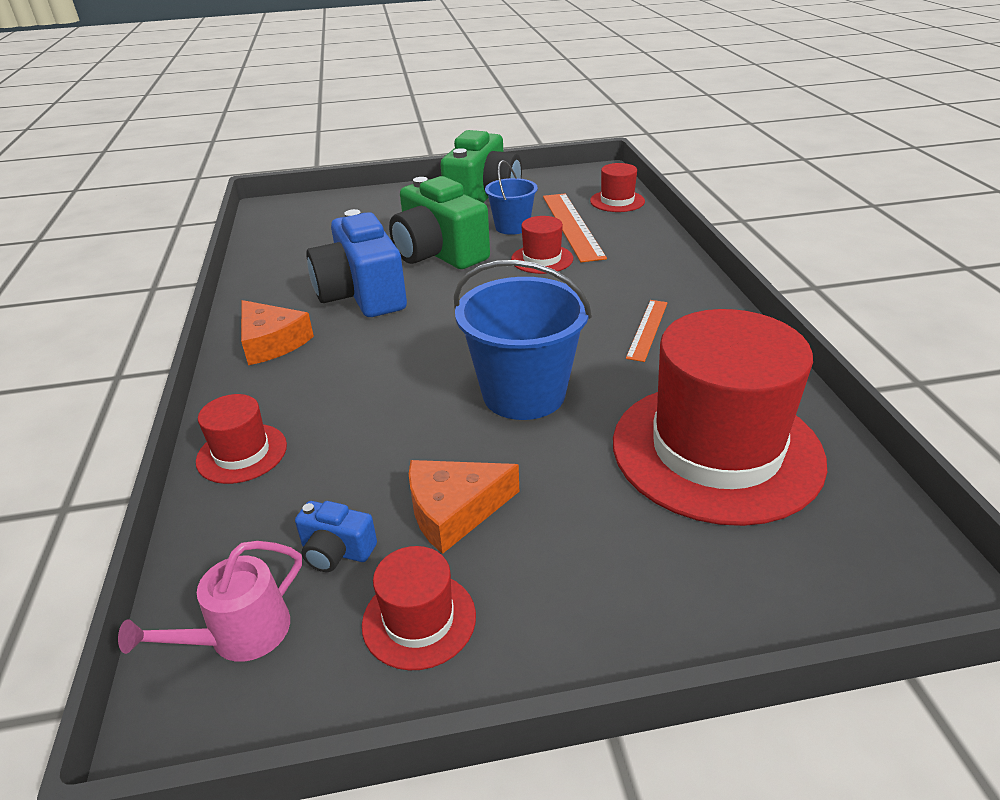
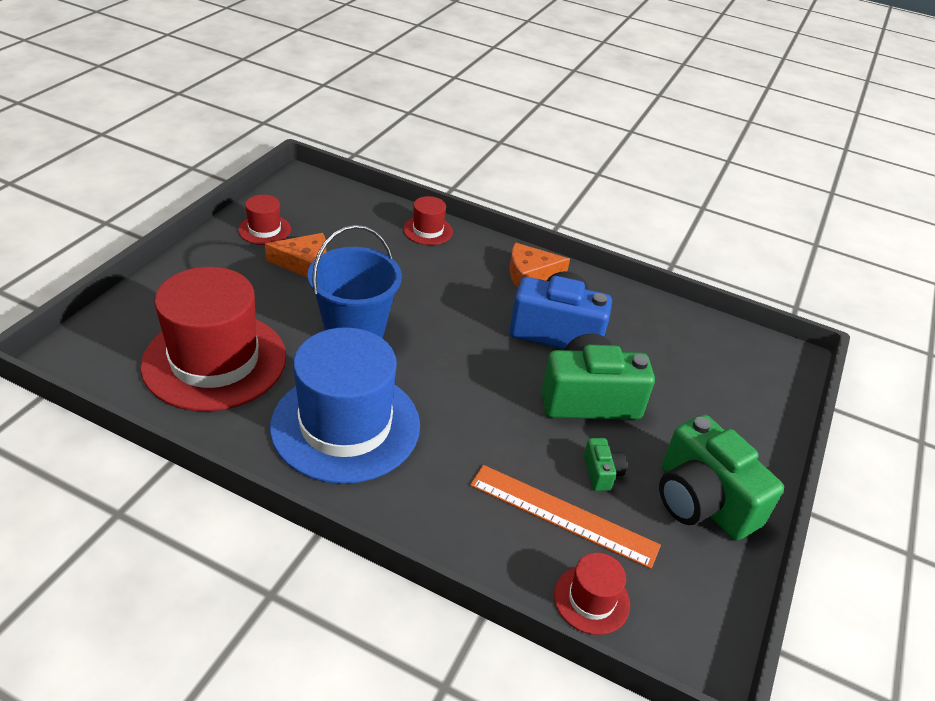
camera: 120 degrees right, 5 degrees up
pink watering can [118,541,302,662] -> none
blue camera [295,501,377,572] -> none
orange cheese [409,460,519,554] -> orange cheese turned 75 degrees clockwise [265,233,326,278]
blue bucket [485,160,538,235] -> green camera [584,438,627,491]
red hat [511,216,573,274] -> none
orange ruler [626,300,668,362] -> blue hat [270,327,420,484]

